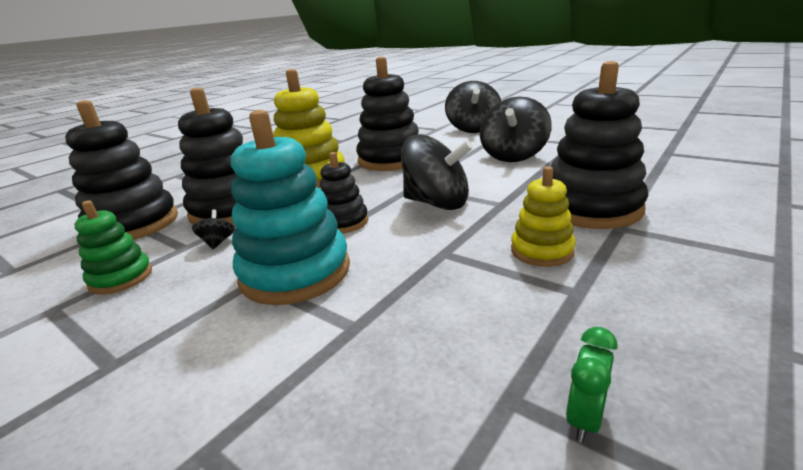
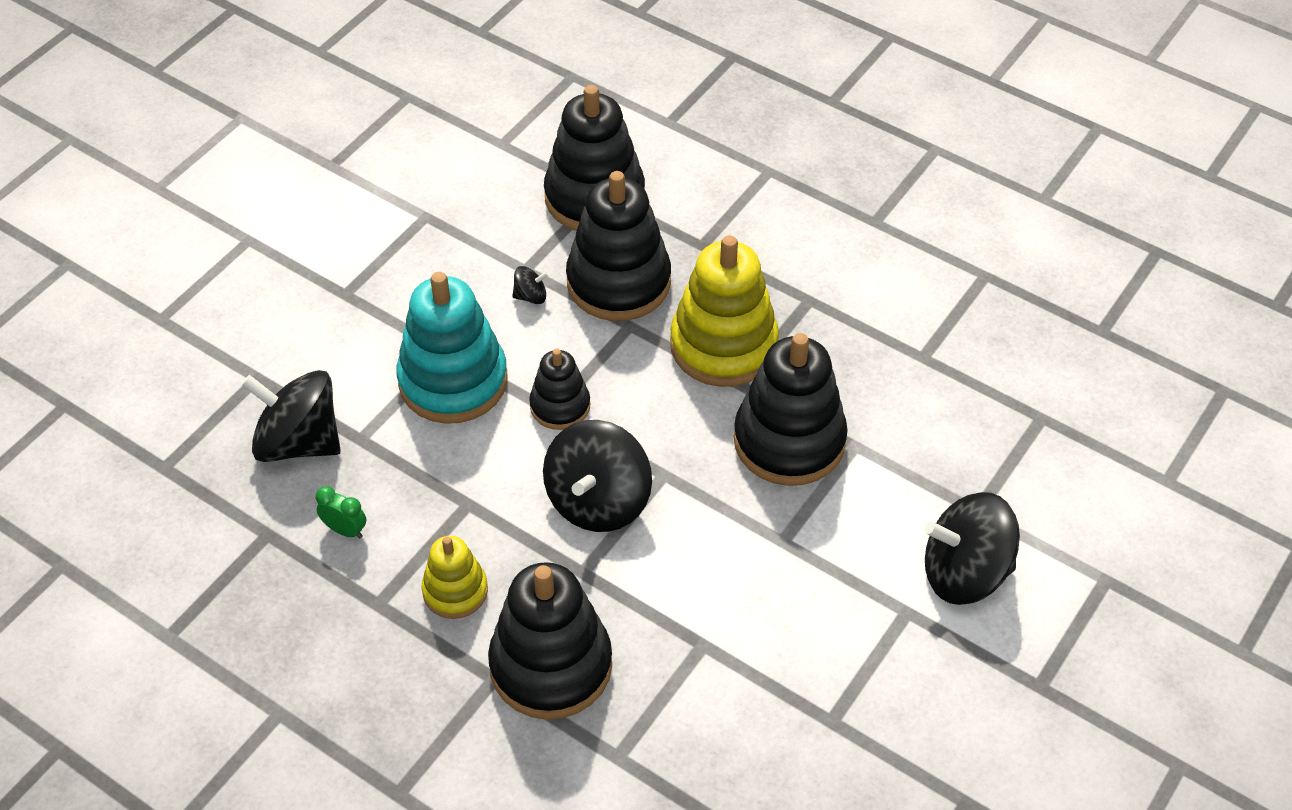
camera: 85 degrees right, 25 degrees up
green stacking toy [74,201,152,295] -> none
black spinning top [480,97,552,162] -> black spinning top moved to [241,370,341,462]
green clock [566,327,618,443] -> green clock moved to [316,486,366,538]

